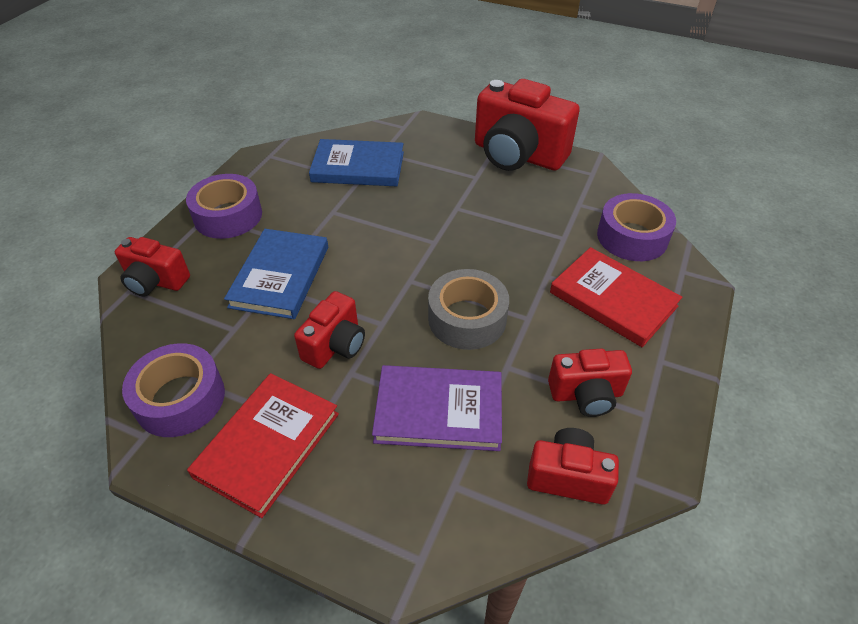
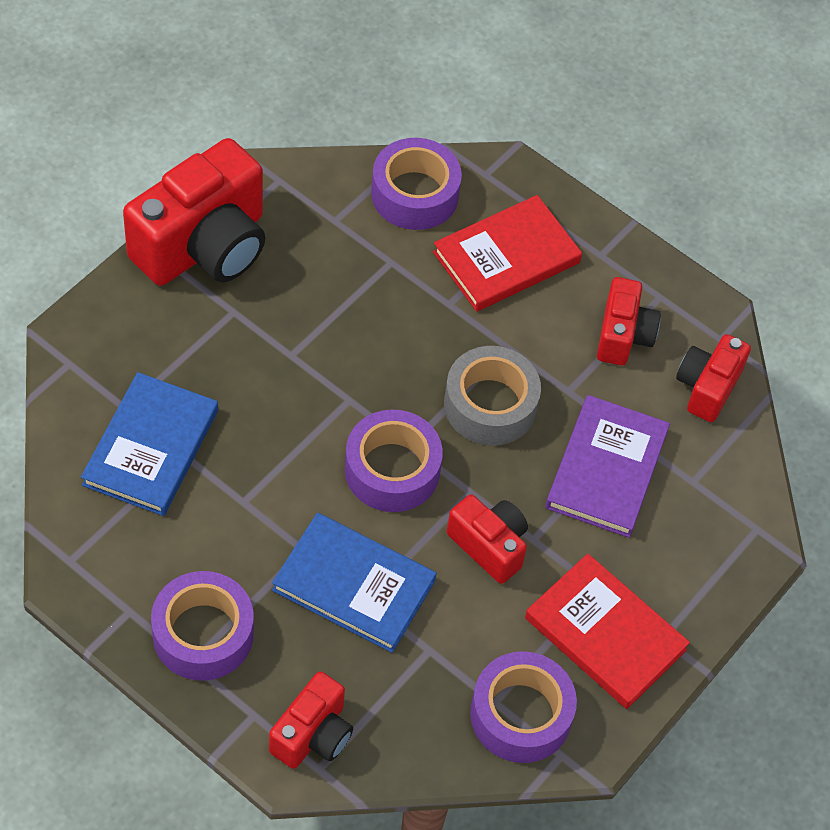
camera: 80 degrees left, 10 degrees up
none -> purple tape [345,409,443,512]

